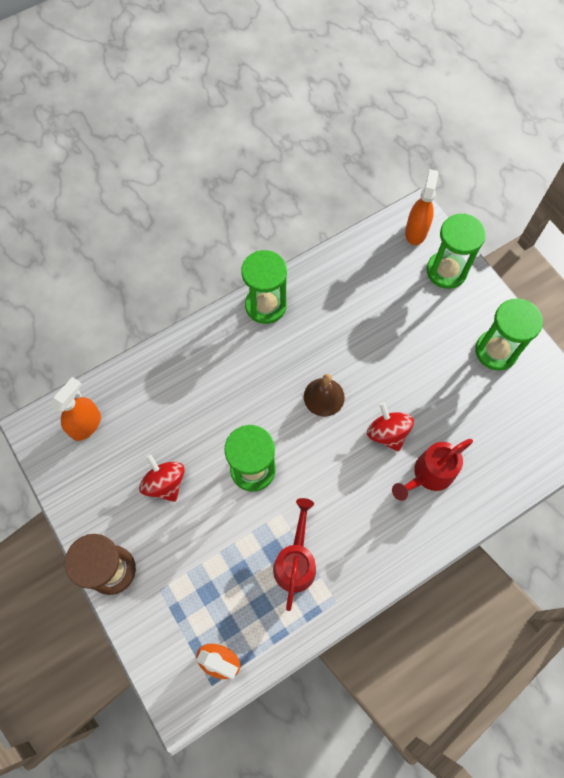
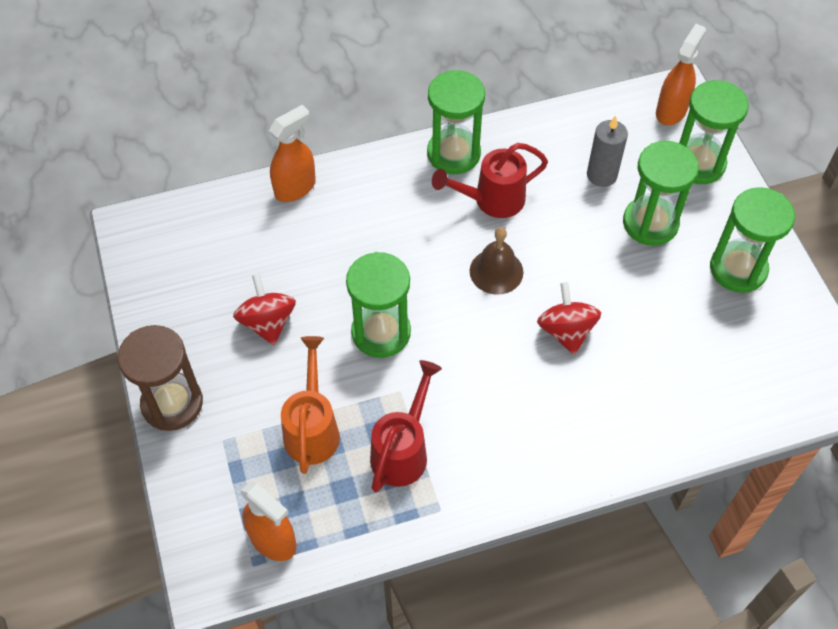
camera: 15 degrees right, 10 degrees down
orange spray bottle [51,377,101,441] -> orange spray bottle moved to [269,105,316,202]
red watering can [392,439,473,501] -> red watering can moved to [432,143,548,218]
none -> orange watering can [281,336,340,474]
none -> grey candle [587,115,628,187]
none -> green hourglass [623,141,699,246]

